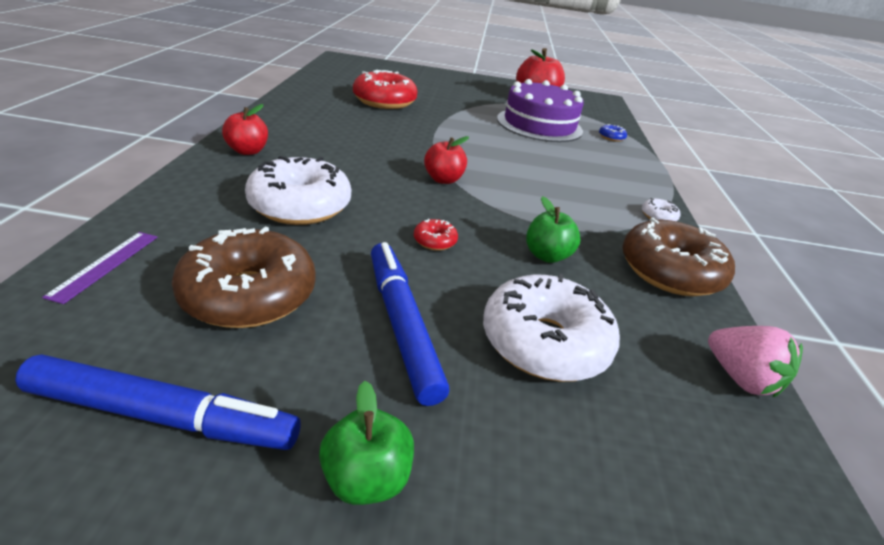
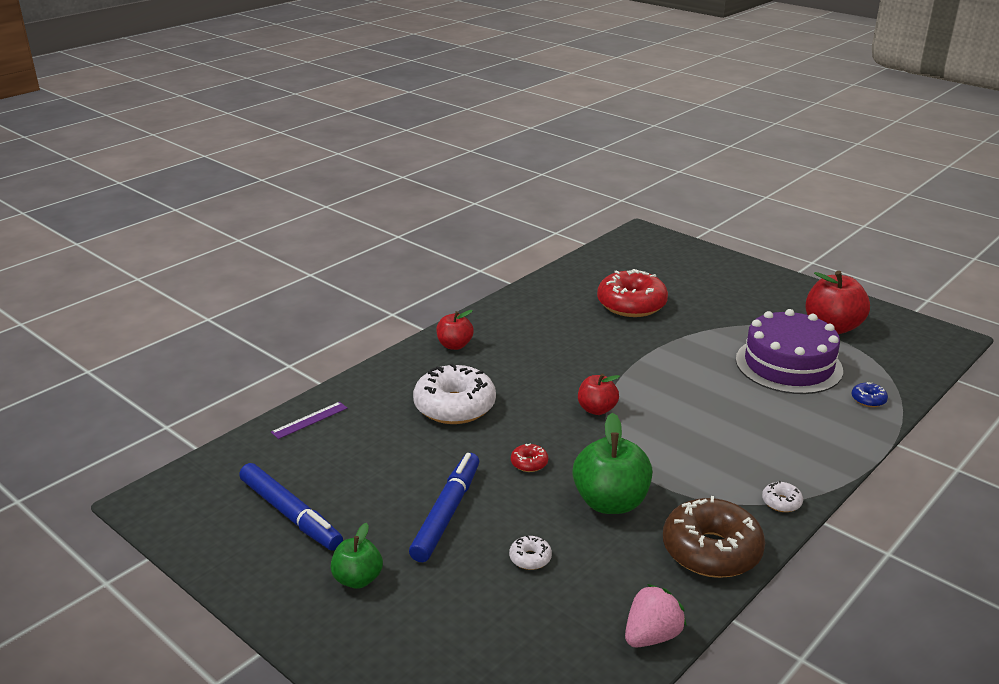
camera: 40 degrees right, 5 degrees down
brown donut [172,226,316,328] -> none
white donut [483,274,620,382] -> white donut [509,536,552,570], size x0.42
green apple [526,196,580,263] -> green apple [572,413,653,514], size x1.68
pink strawberry [708,326,803,398] -> pink strawberry turned 135 degrees counterclockwise [625,584,686,647]

